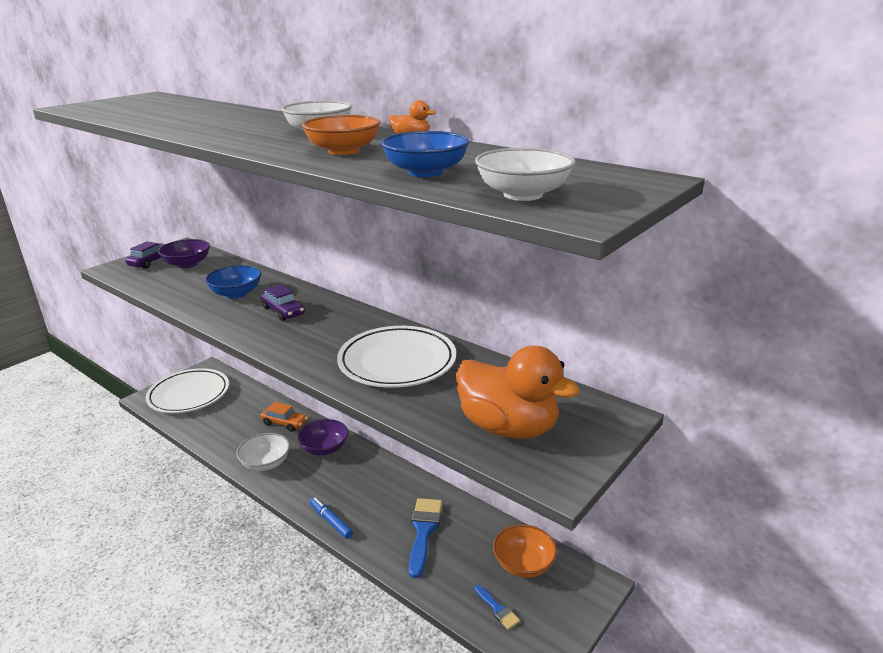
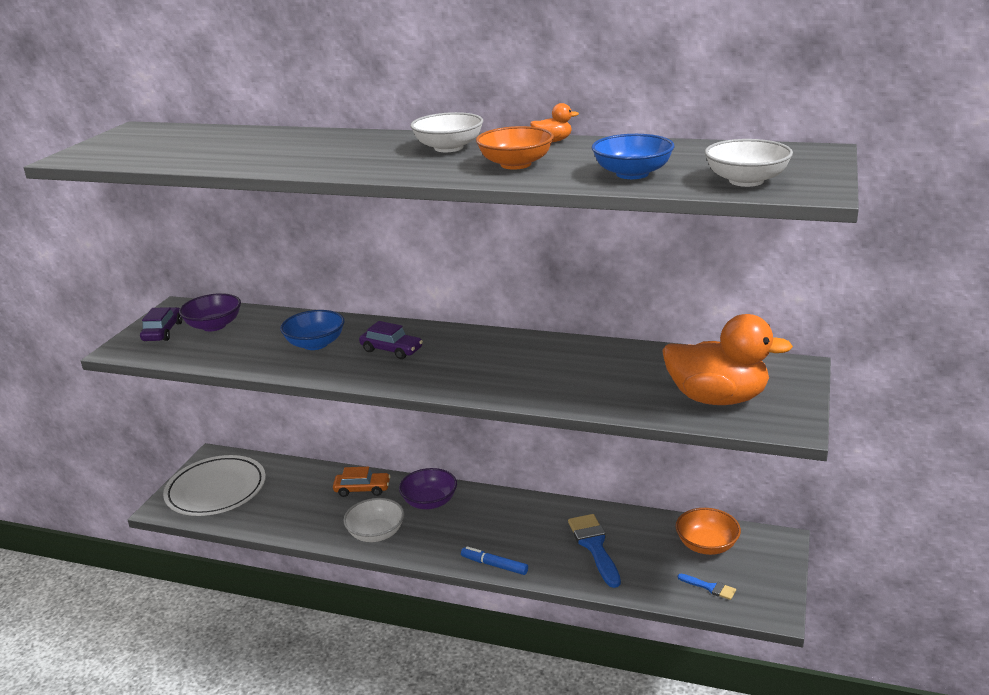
camera: 20 degrees left, 0 degrees up
white plate [337,326,456,388] -> none

